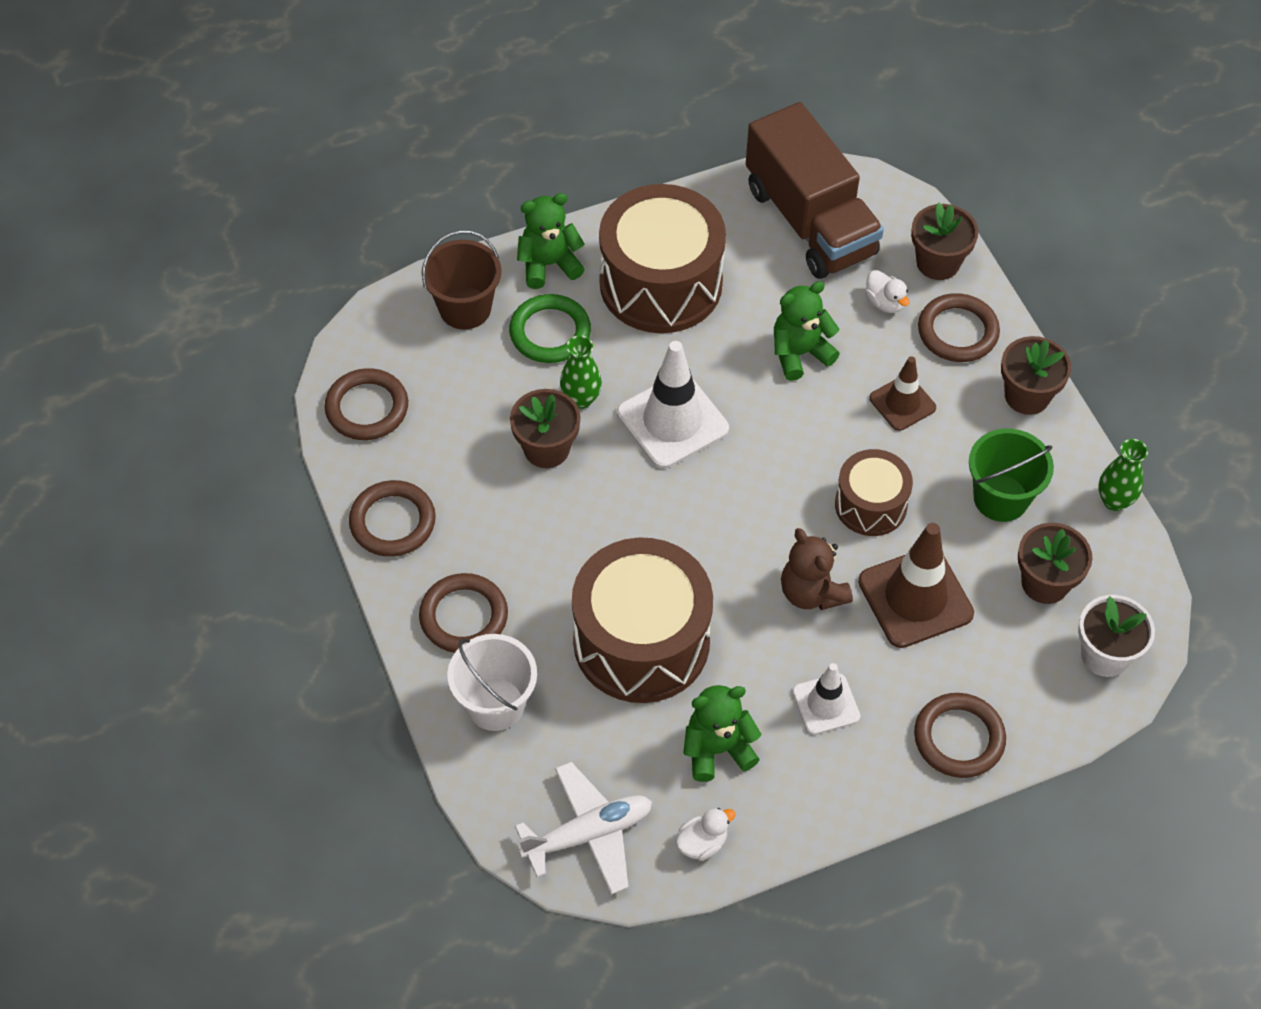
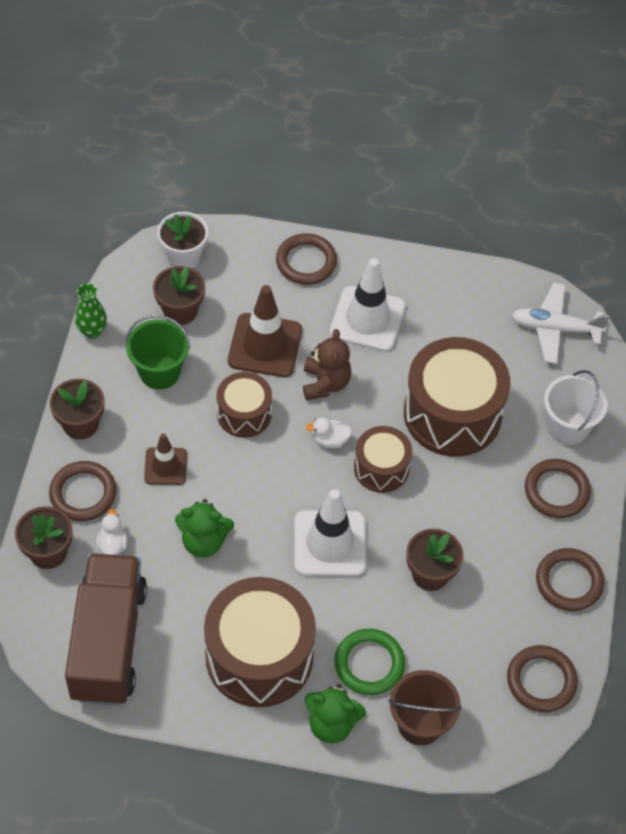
camera: 150 degrees left, 0 degrees up
green vase [560,335,602,409] -> none
white duck [676,808,736,861] -> white duck moved to [306,417,352,449]
green teddy bear [683,685,761,782] -> none
white traffic cone [792,663,860,735] -> white traffic cone [330,258,406,352], size x1.69
none -> brown drum [354,426,412,493]

